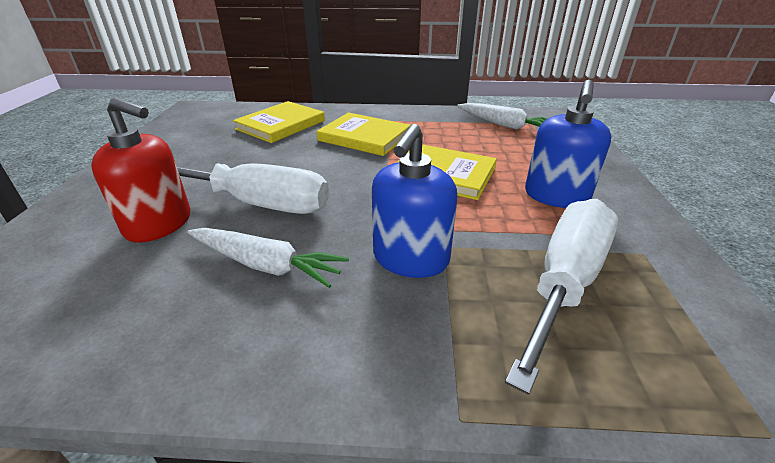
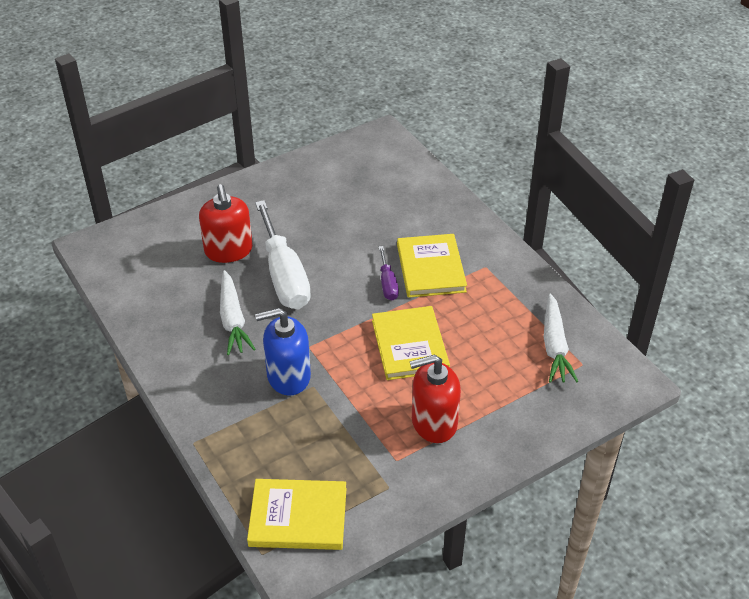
camera: 55 degrees right, 10 degrees up
yellow book [233,101,325,143] -> yellow book moved to [247,479,346,550]
white screwdriver [505,199,618,395] -> none
blue soap dispenser [525,80,611,208] -> red soap dispenser [410,355,461,443]
none -> purple screwdriver [379,246,399,300]

